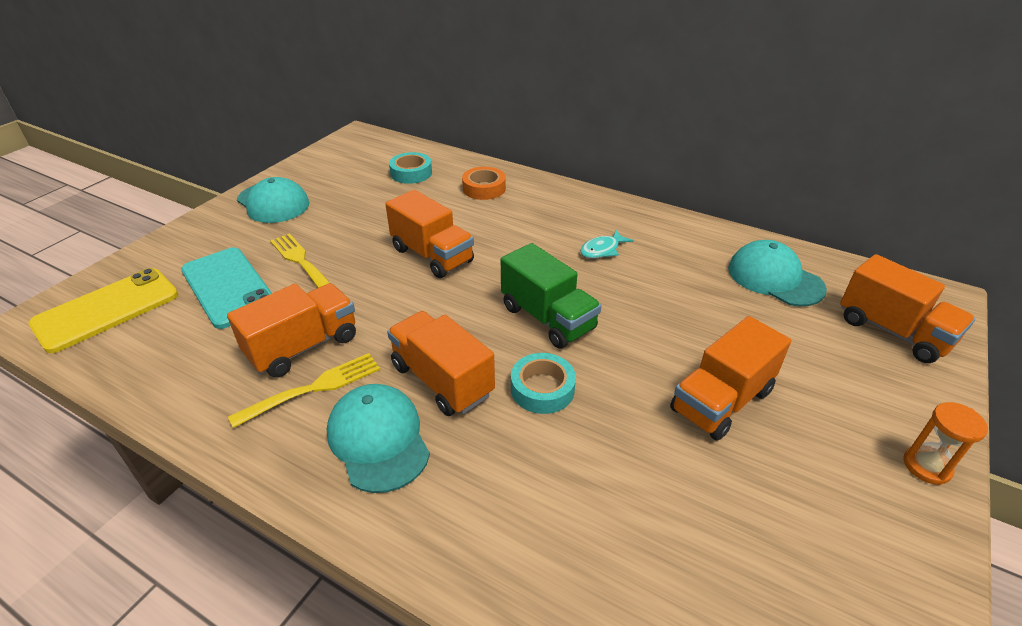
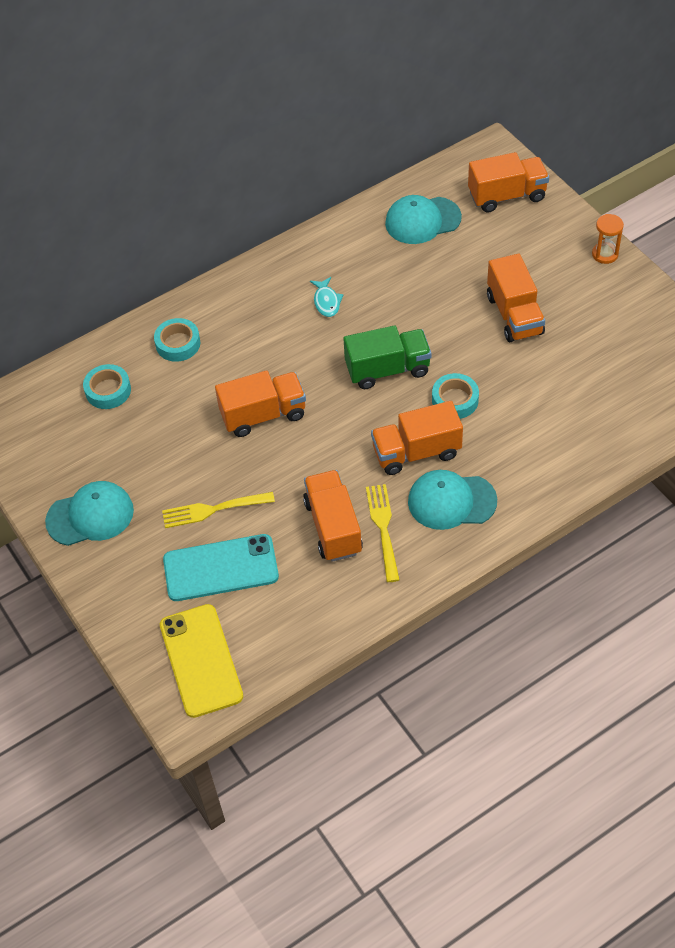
camera: 60 degrees left, 15 degrees up
orange tape [462,167,506,200] -> turquoise tape [154,318,200,362]

